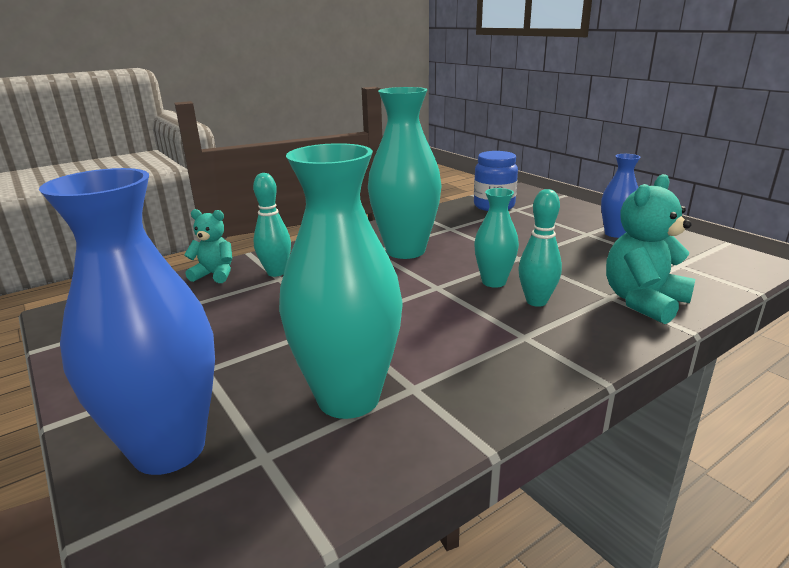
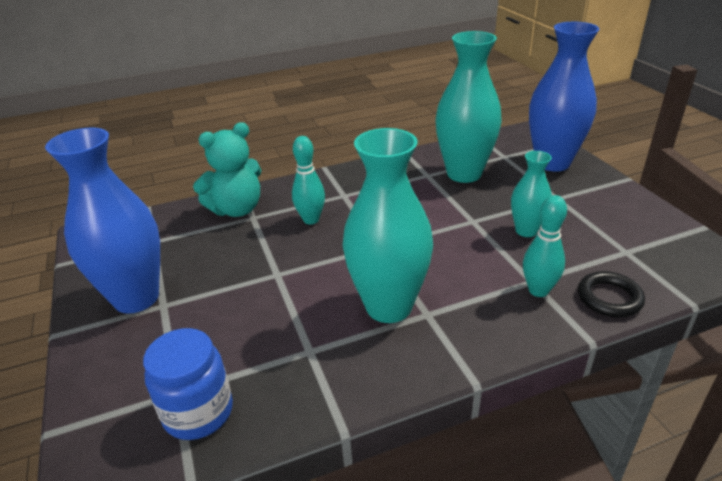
camera: 165 degrees left, 10 degrees up
turquoise teddy bear [184,209,232,283] -> black ring [578,271,645,317]
turquoise vase [474,188,519,288] -> turquoise vase moved to [511,151,552,237]
blue vase [601,154,641,238] -> blue vase [45,128,160,314], size x1.88

